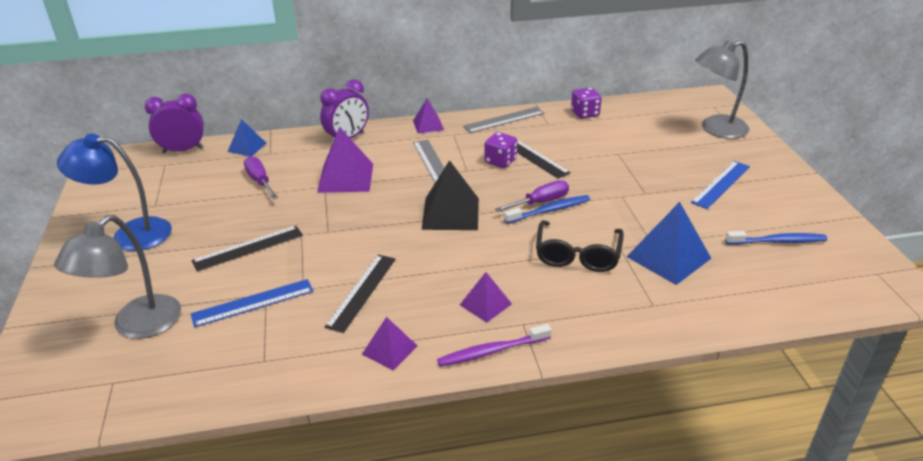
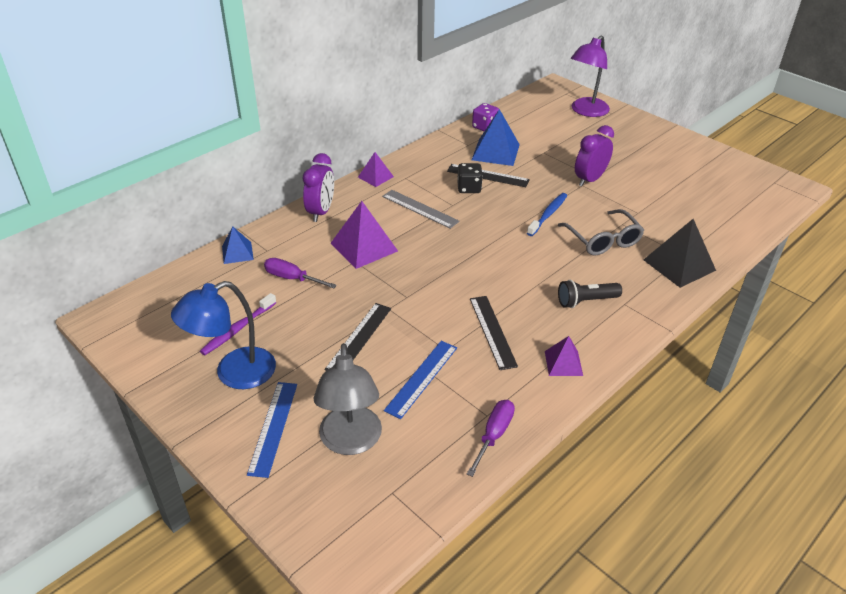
camera: 35 degrees left, 5 degrees up
purple clock [145,94,204,153] -> purple clock moved to [575,125,614,187]
black pyramid [422,160,479,230] -> black pyramid moved to [644,219,716,288]
purple toothbrush [437,324,551,367] -> purple toothbrush moved to [200,293,277,355]
purple pyramid [460,272,512,323] -> black flashlight [558,280,622,308]
grey ruler [463,107,544,133] -> none
purple dice [484,132,517,168] -> black dice [457,163,483,193]
purple screwdriver [495,180,569,212] -> purple screwdriver moved to [467,400,515,477]
black glasses [536,220,624,272] -> grey glasses [558,209,644,256]
blue pyramid [627,202,711,285] -> blue pyramid moved to [472,109,520,166]
blue ruler [691,161,750,209] -> blue ruler moved to [247,382,297,478]
grey lamp [695,40,749,139] -> purple lamp [571,35,610,117]
blue toothbrush [725,231,828,245] -> none

